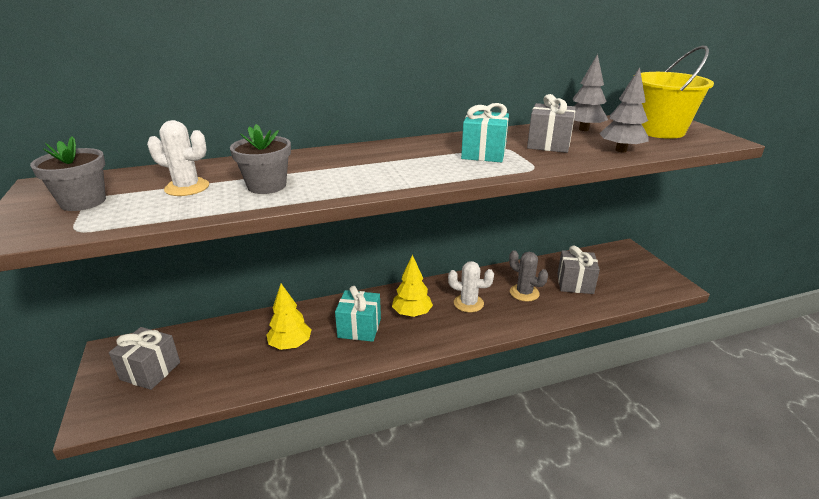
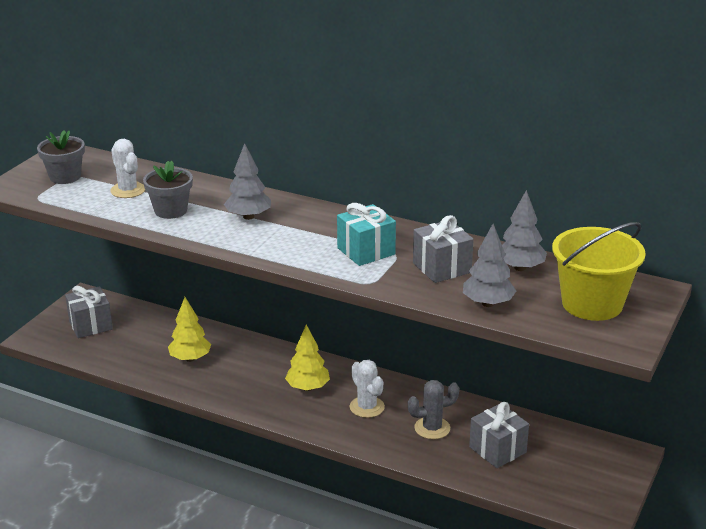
camera: 45 degrees right, 0 degrees up
turquoise gift [335,286,381,342] -> none
grey cactus [509,250,548,302] -> grey cactus turned 75 degrees clockwise [408,380,459,439]
none -> grey tree [224,143,271,220]

